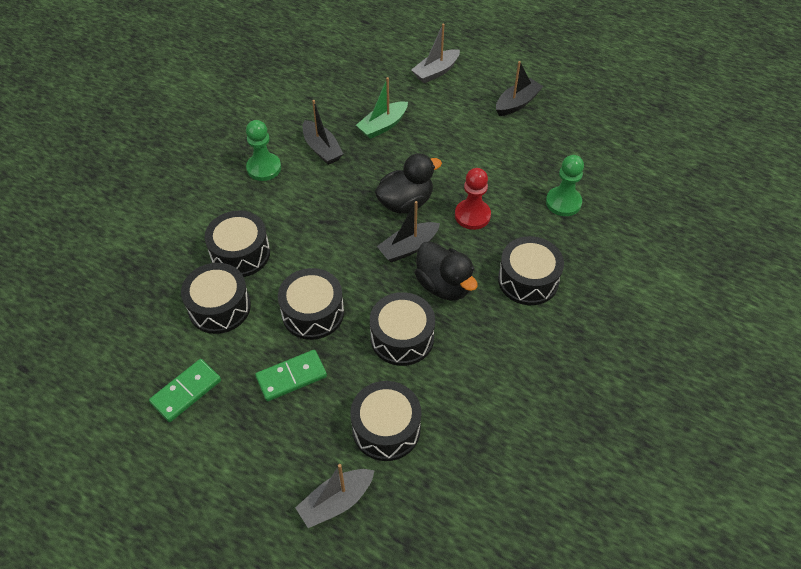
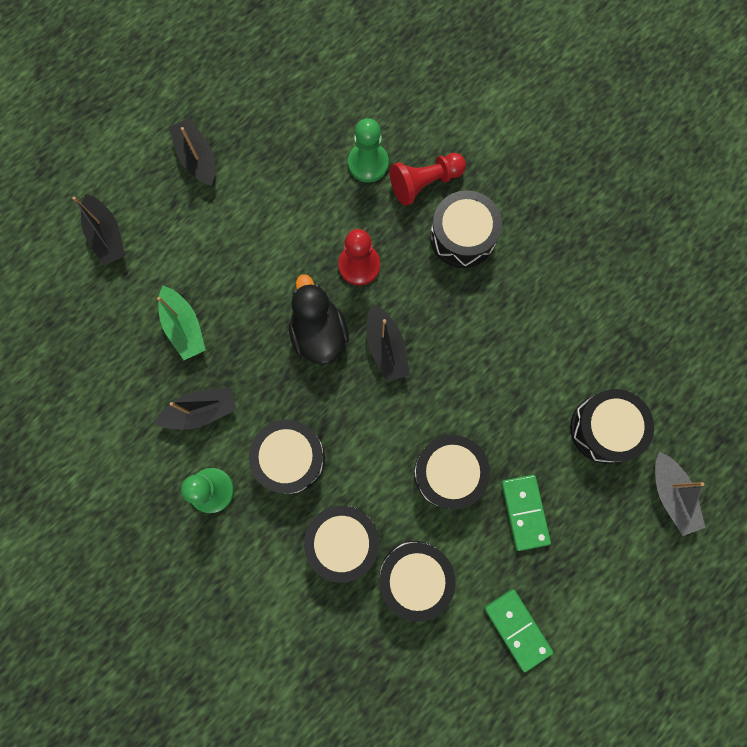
camera: 75 degrees left, 25 degrees up
black drum [370,292,435,366] -> black drum moved to [249,420,325,494]
grey boat [411,23,460,83] -> black boat [72,194,125,266]
black duck [415,241,478,301] -> none
none -> red pawn [390,153,466,206]

